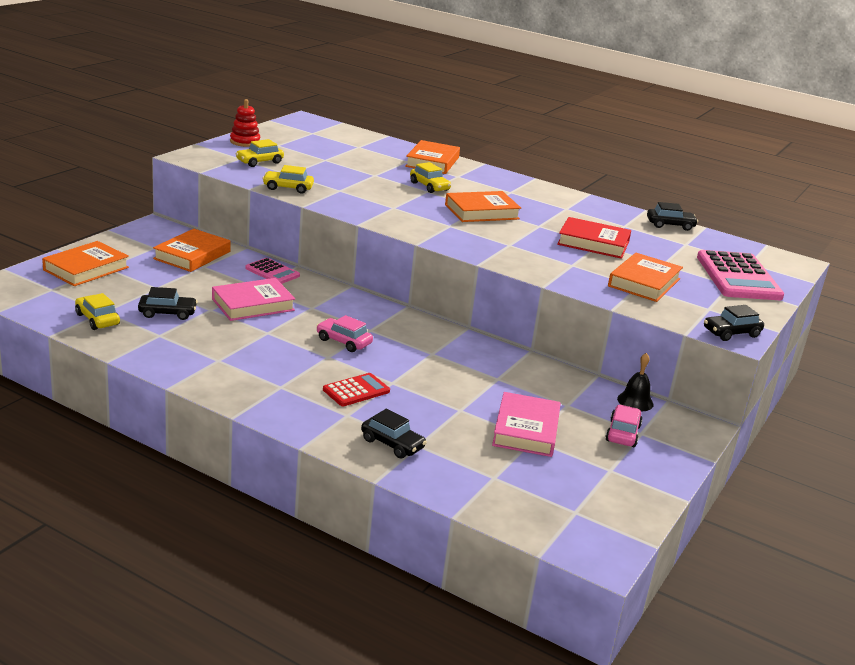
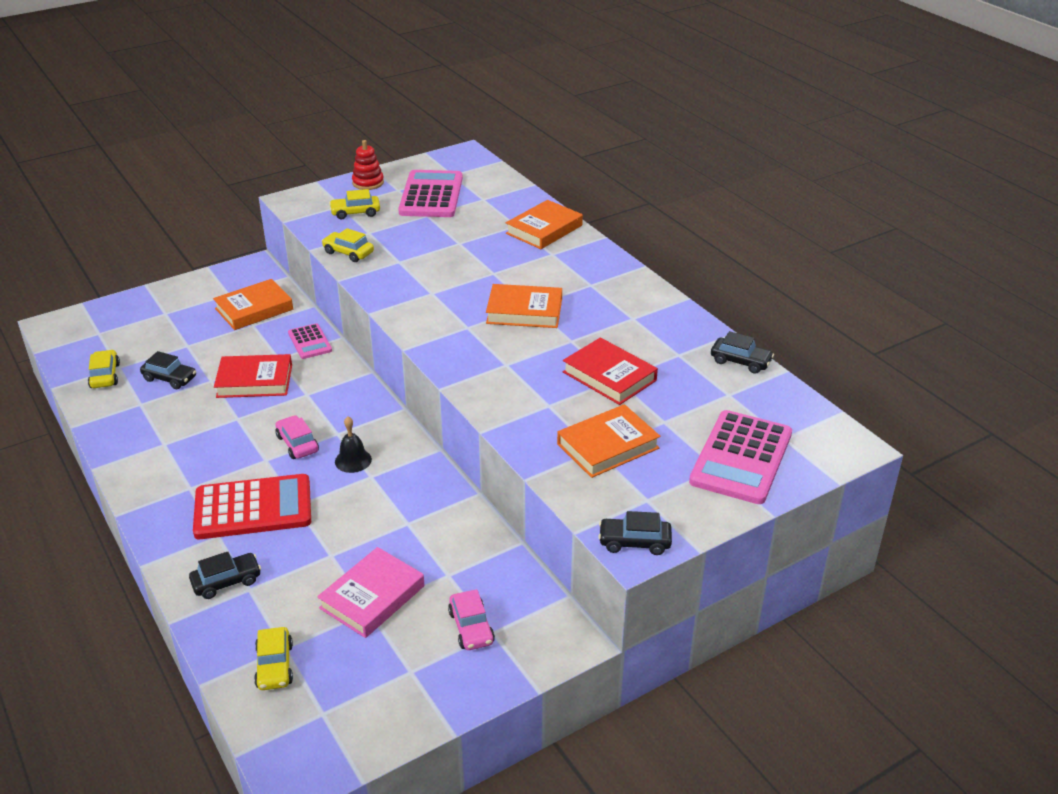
camera: 30 degrees right, 10 degrees up
orange book [42,241,129,286] -> none
pink book [212,278,295,321] -> red book [214,354,292,398]
red calculator [323,373,390,406] -> red calculator [193,474,311,539], size x1.87
black car [361,409,427,458] -> black car turned 90 degrees counterclockwise [189,552,261,599]
yellow car [410,162,451,193] -> yellow car moved to [254,627,293,690]
pink car [605,405,642,447] -> pink car turned 120 degrees clockwise [448,589,495,650]
black bell [617,353,654,411] -> black bell moved to [335,417,372,473]
none -> pink calculator [398,170,463,217]

